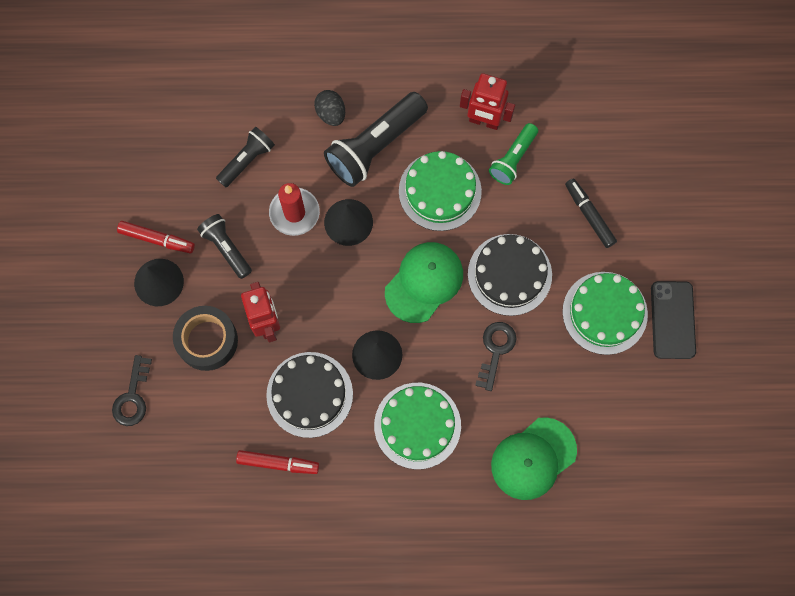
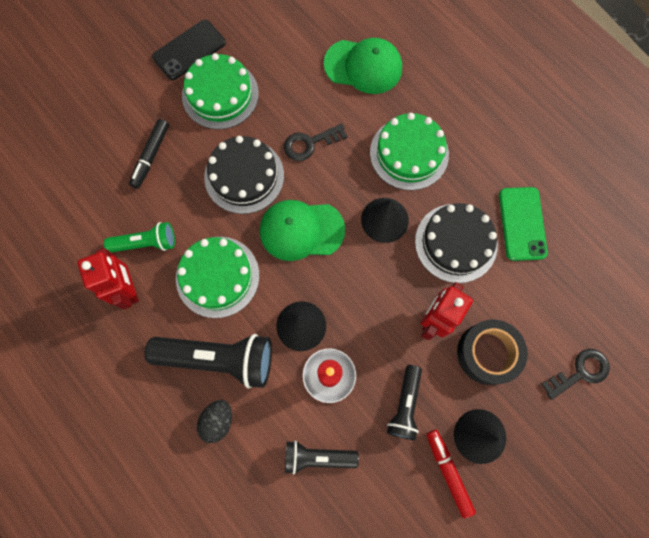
camera: 130 degrees left, 0 degrees up
red marker [236,450,319,474] -> green phone [499,187,548,261]

